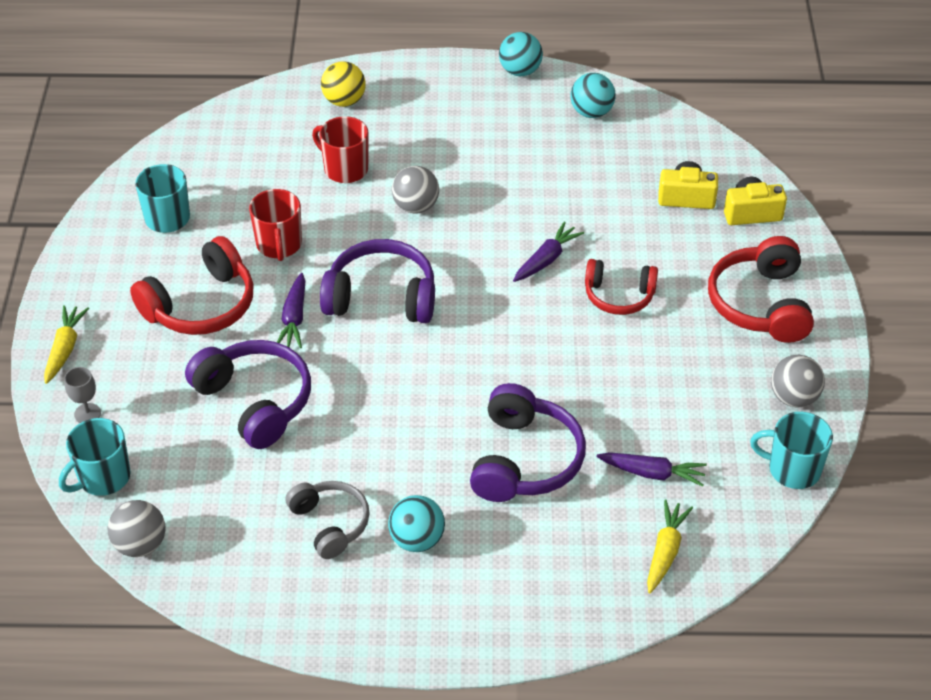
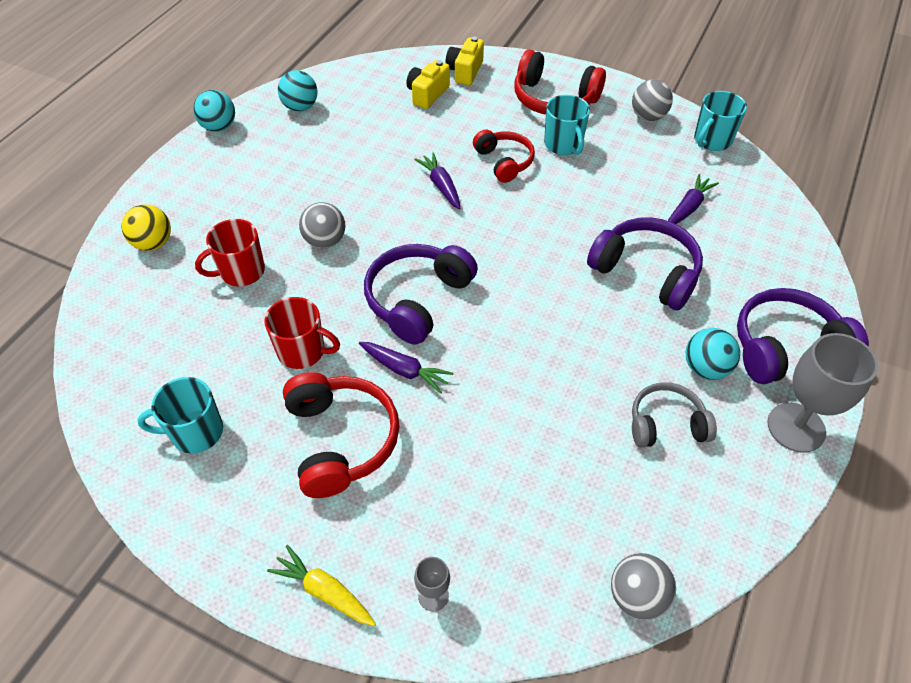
camera: 65 degrees left, 5 degrees up
turquoise mug [59,418,131,496] -> turquoise mug moved to [544,95,590,155]
purple headphones [185,340,311,449] -> purple headphones moved to [737,288,869,384]
red headphones [585,259,658,315] -> red headphones turned 60 degrees counterclockwise [473,129,535,183]
yellow carrot [647,500,693,593] -> none
none -> grey goblet [767,333,878,453]

